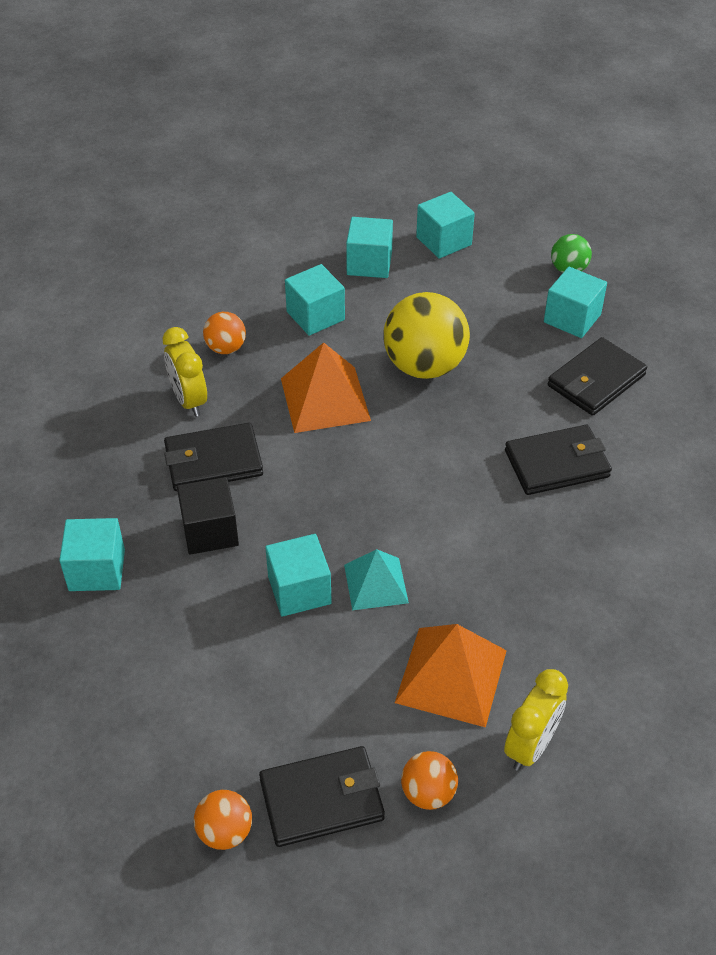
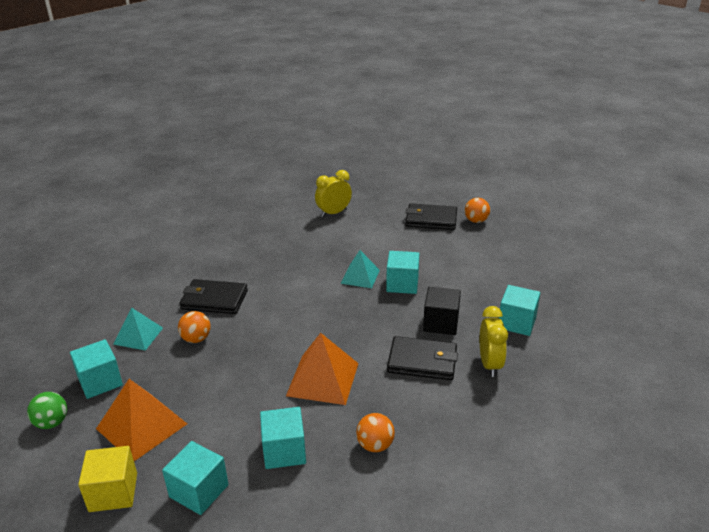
camera: 155 degrees left, 15 degrees down
yellow clock [163,327,207,417] -> yellow clock moved to [480,306,508,377]
yellow ball [383,292,470,379] -> none
orange pyramid [395,624,507,728] -> orange pyramid moved to [96,379,187,461]
orange ball [401,751,458,810] -> orange ball moved to [178,311,211,343]
turquoise cube [416,192,475,259] -> yellow cube [78,446,137,512]
black wallet [548,337,647,416] -> turquoise pyramid [113,307,163,351]

